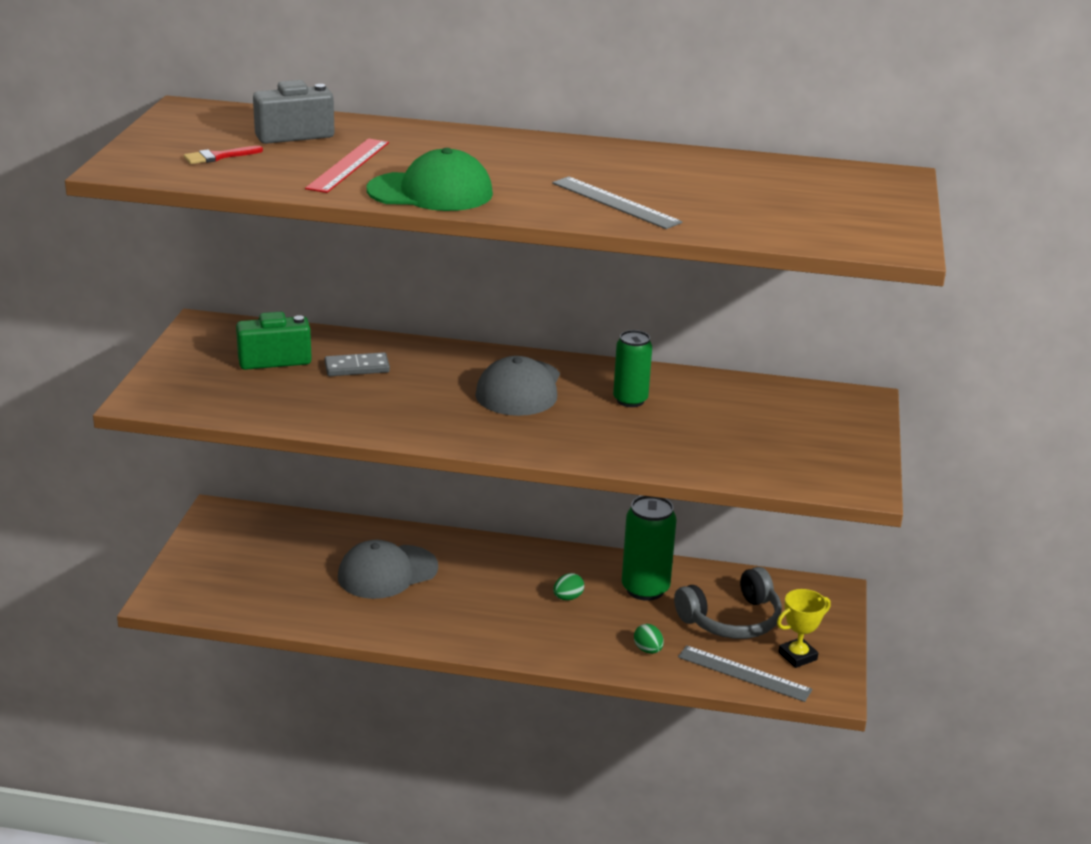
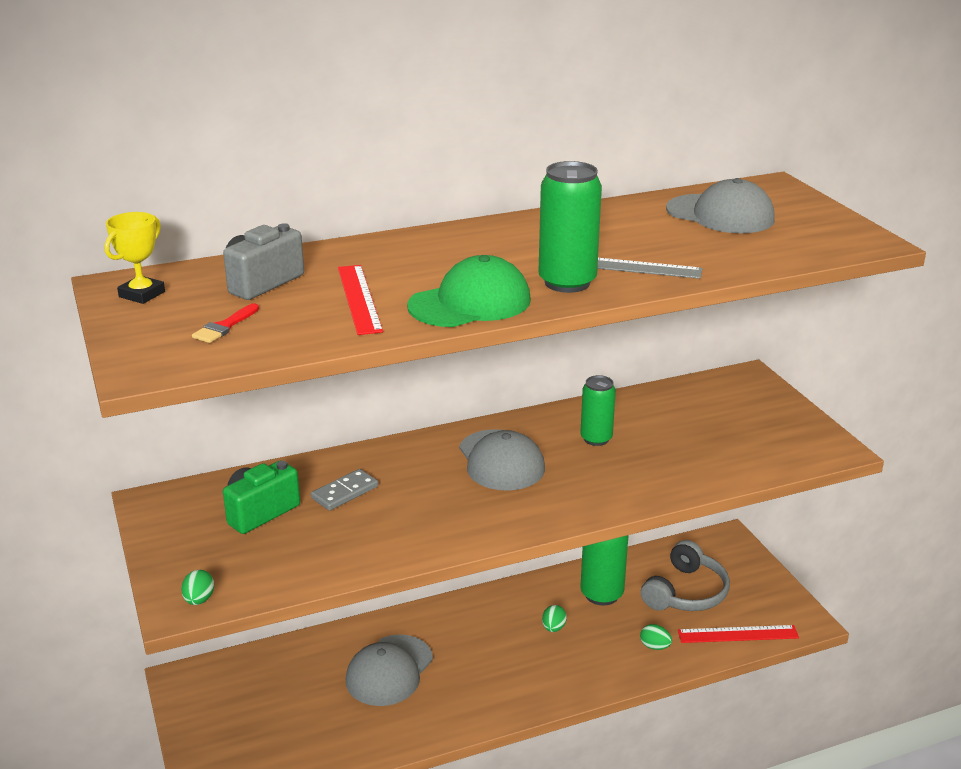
camera: 30 degrees left, 0 degrees up
grey ruler [678,645,812,702] -> red ruler [678,625,799,643]
yellow trophy [777,589,831,668] -> yellow trophy moved to [104,212,165,304]
none -> green egg [181,570,214,605]
none -> green can [538,161,602,293]
none -> grey cap [666,178,775,233]

